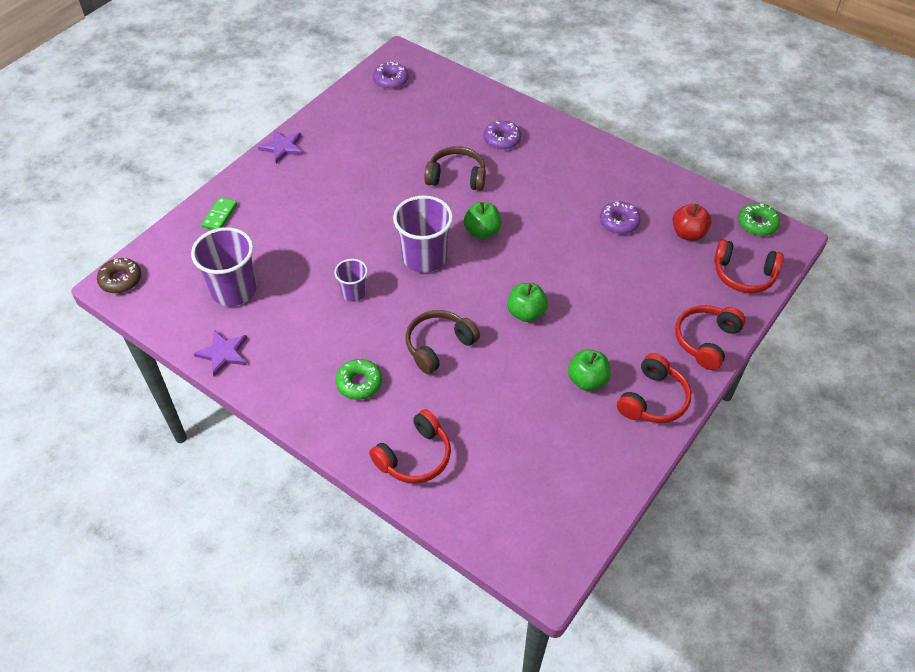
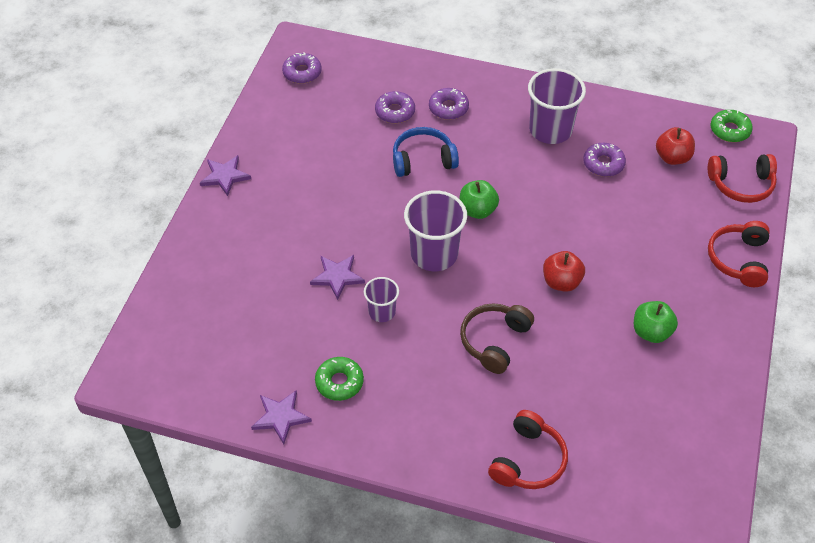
camera: 20 degrees left, 0 degrees up
brown donut [97,258,141,293] -> none
purple cup [191,227,257,306] -> purple cup moved to [528,68,586,144]
green domino [201,197,237,230] -> none
green donut [336,359,382,400] -> green donut moved to [315,357,364,401]
brown headphones [425,146,486,191] -> blue headphones [393,127,459,177]
green apple [507,283,548,322] -> red apple [543,251,585,292]
red headphones [617,353,691,423] -> none
none -> purple star [310,255,365,300]
none -> purple donut [375,91,415,123]

